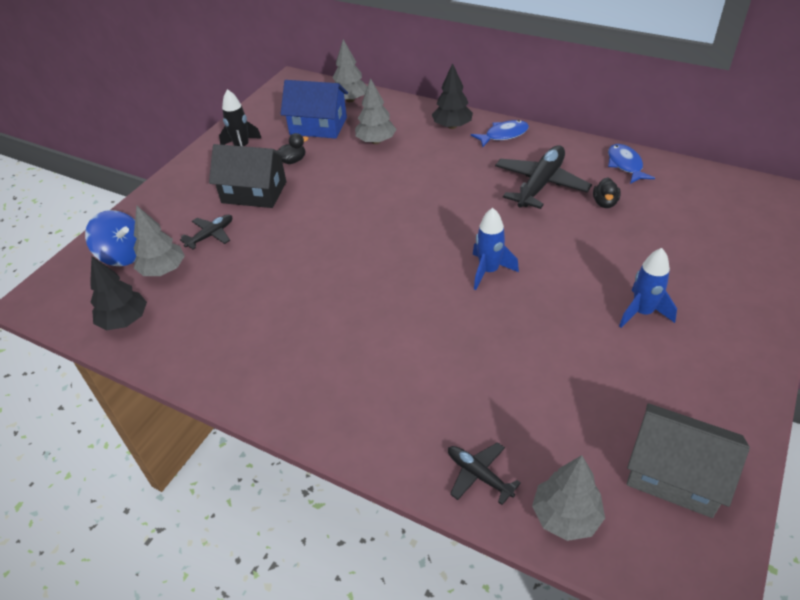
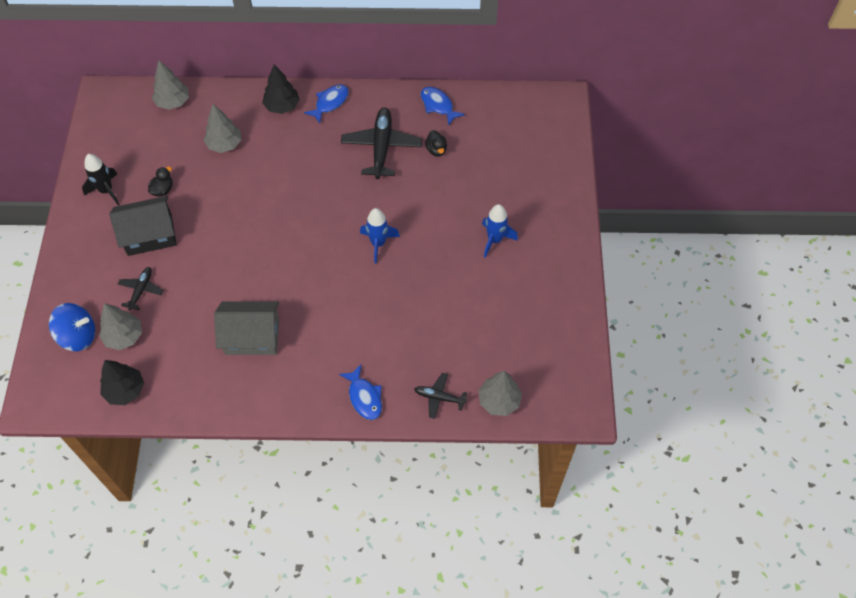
camera: 30 degrees left, 15 degrees up
blue house [281,80,348,139] -> none
grey house [627,403,750,518] -> grey house moved to [214,302,279,355]
none -> blue fish [339,364,382,420]

